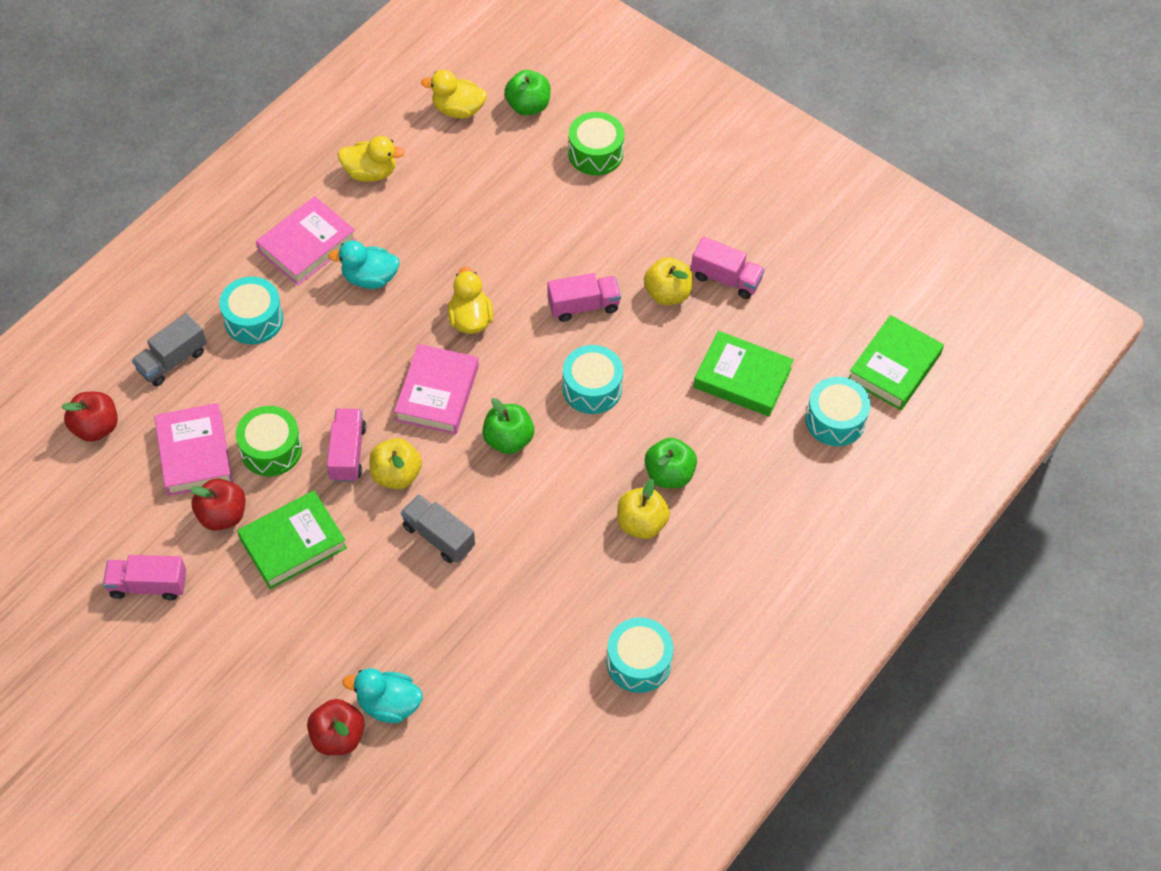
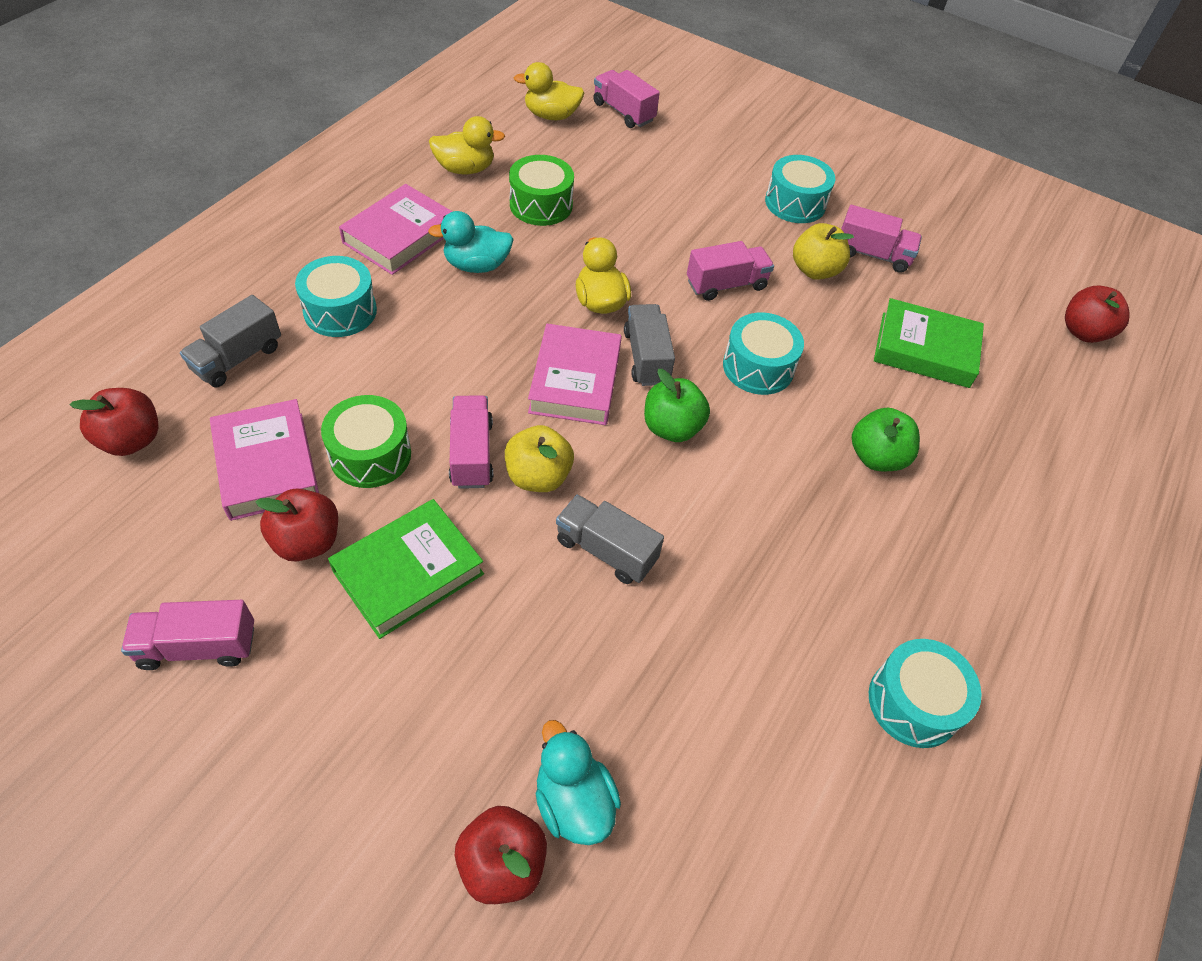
camera: 10 degrees left, 5 degrees down
turquoise duck [343,668,423,723] -> turquoise duck turned 60 degrees clockwise [536,720,621,845]
green apple [504,70,551,115] -> pink truck [593,70,660,128]
green drum [568,112,624,175] -> green drum moved to [509,155,574,226]
yellow apple [617,479,670,539] -> none
turquoise drum [805,377,871,446] -> turquoise drum moved to [765,155,835,223]
green book [849,315,944,410] -> red apple [1065,286,1130,343]
none -> grey truck [624,304,675,386]

